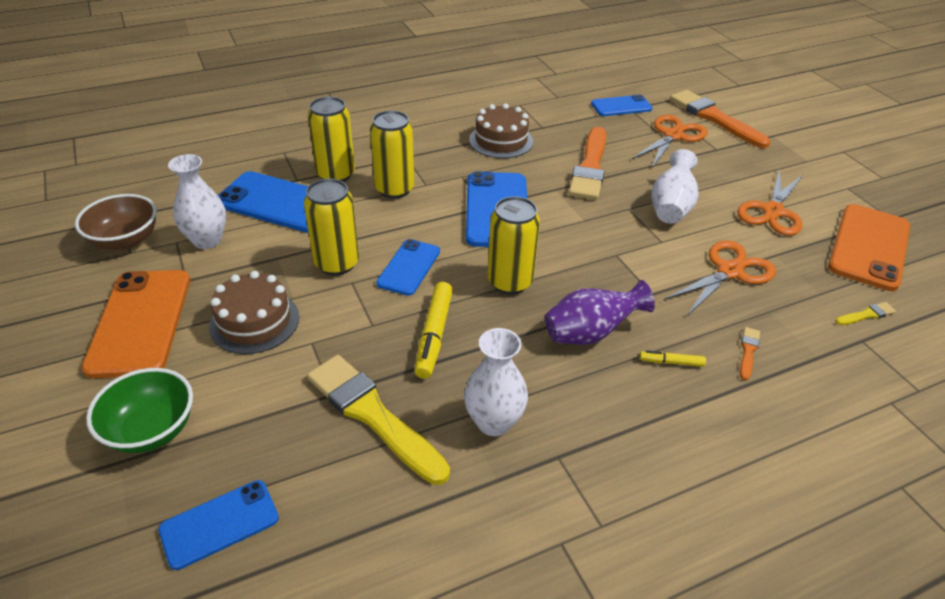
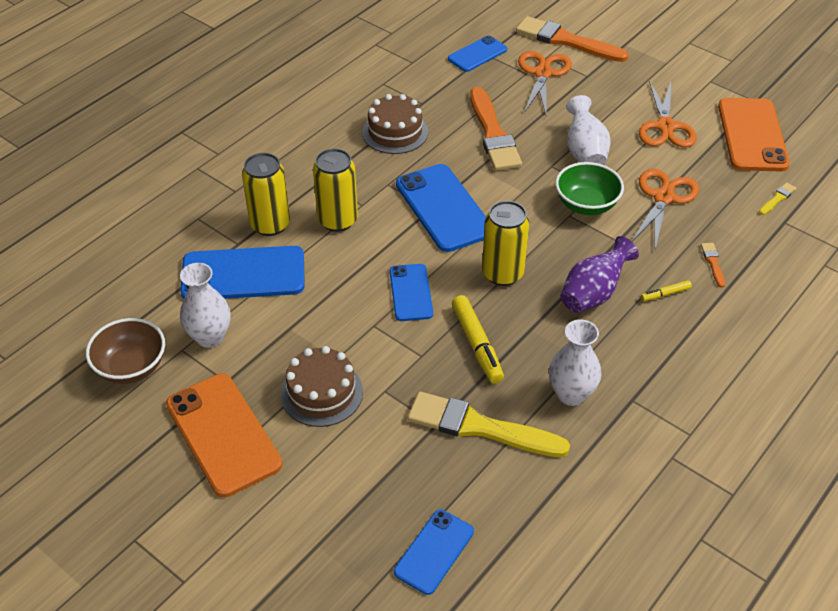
camera: 25 degrees left, 5 degrees up
green bowl [86,368,193,453] -> green bowl moved to [555,162,624,215]
yellow can [304,178,359,276] -> none

